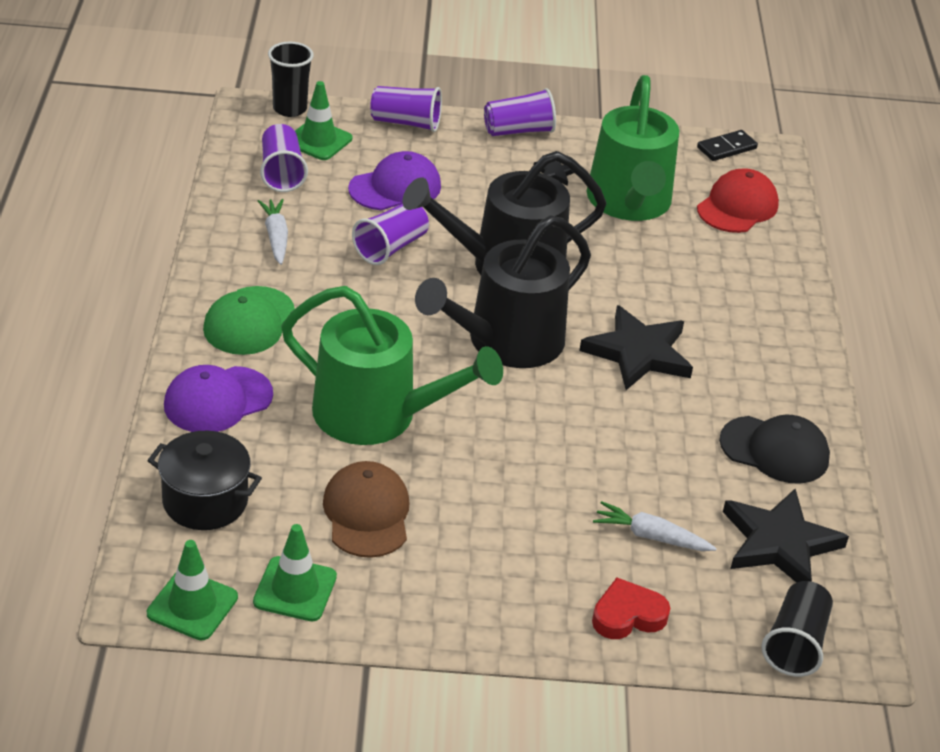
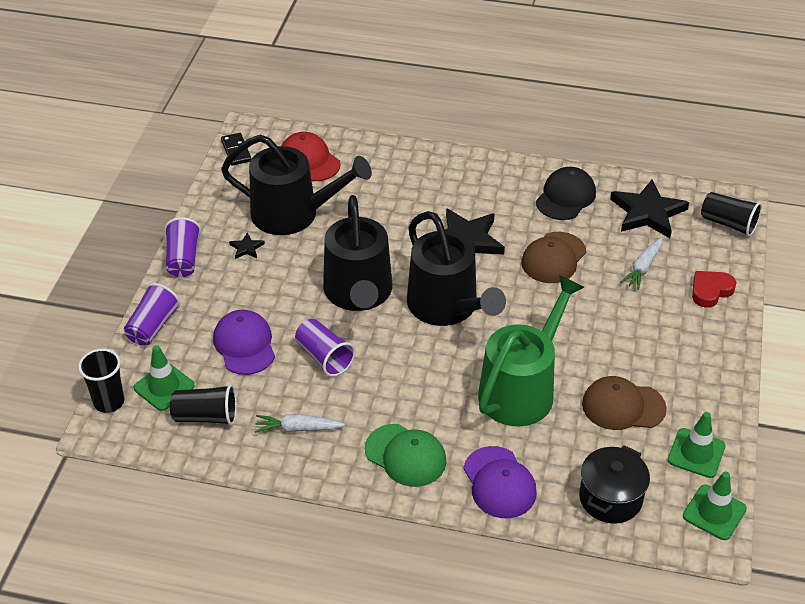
camera: 75 degrees left, 5 degrees up
purple cup [260,124,308,192] -> black cup [170,384,237,426]
green watering can [587,75,679,221] -> black watering can [221,135,372,235]
red heart [592,578,670,639] -> red heart turned 60 degrees clockwise [692,271,737,308]
none -> brown cap [521,232,586,283]

